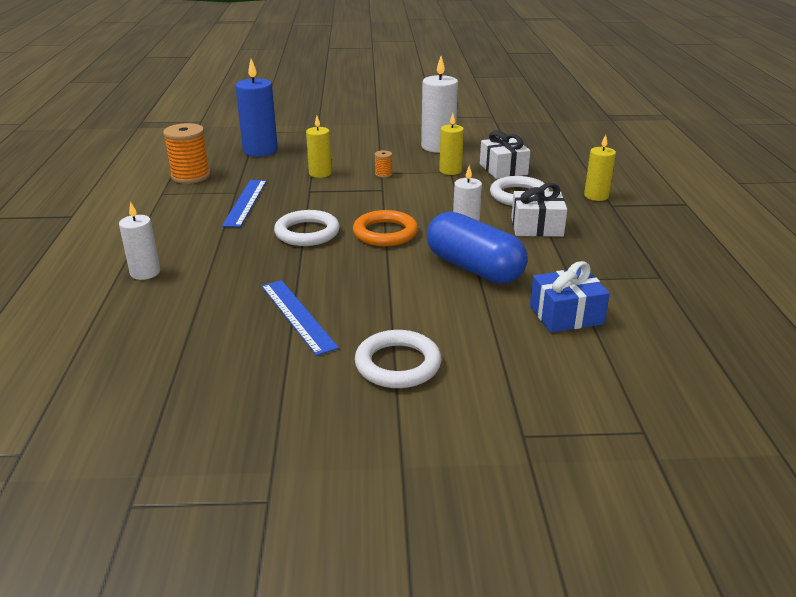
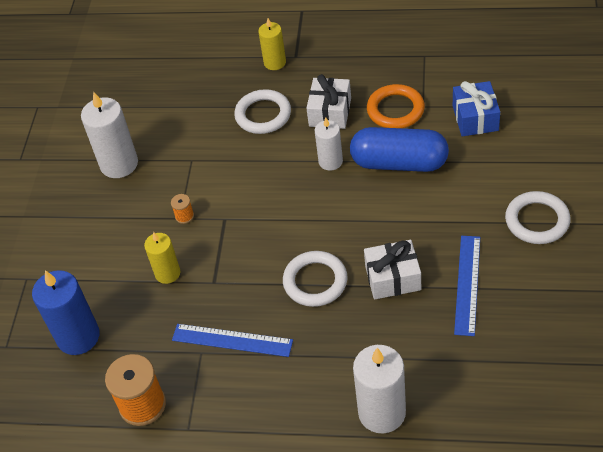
camera: 75 degrees left, 20 degrees up
white candle [119,202,160,280] -> white candle [353,345,406,434], size x1.62
blue ruler [261,280,339,356] -> blue ruler turned 60 degrees counterclockwise [454,236,480,336]
orange ring [353,210,418,246] -> orange ring moved to [367,84,425,128]
blue capsule [427,211,528,284] -> blue capsule turned 45 degrees clockwise [350,127,449,172]
yellow candle [439,113,464,175] -> none
white gift [480,130,530,179] -> white gift moved to [364,240,421,300]

